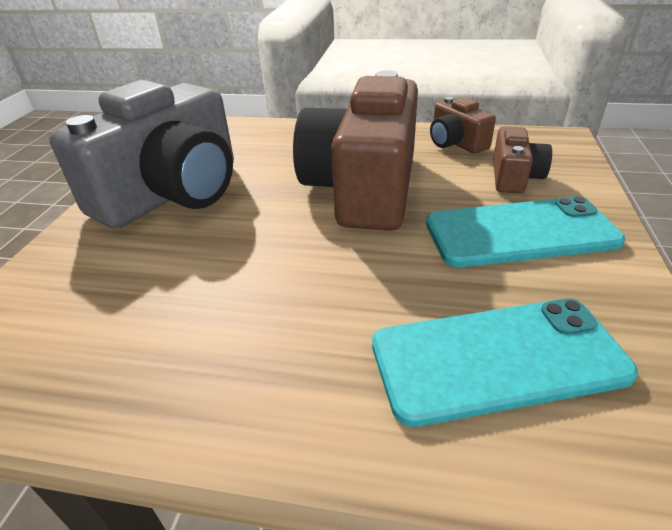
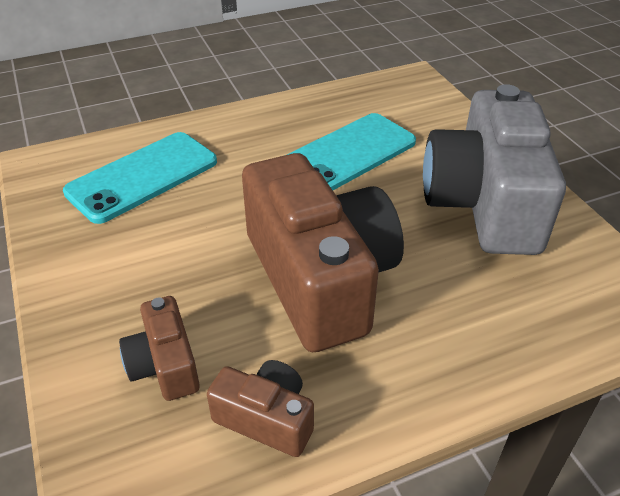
camera: 145 degrees right, 5 degrees up
turquoise phone [426,196,625,267] -> turquoise phone moved to [287,113,416,190]

